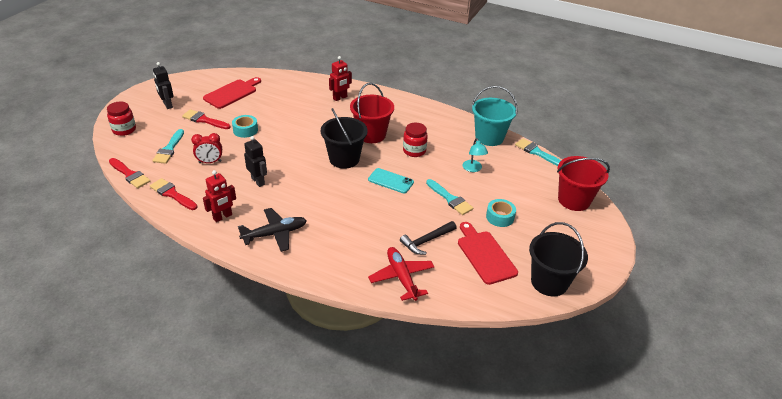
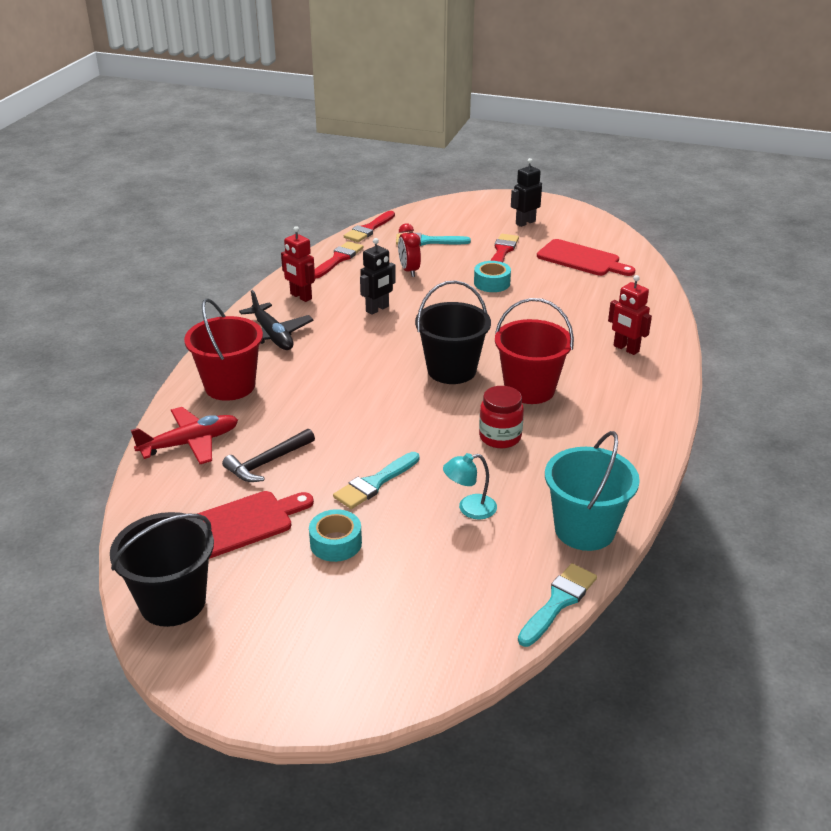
camera: 85 degrees right, 5 degrees down
red jar [107,102,136,136] -> none
turquoise phone [368,168,414,193] -> none
black hammer [400,221,457,255] -> black hammer turned 90 degrees counterclockwise [222,429,315,482]
red bucket [557,156,610,211] -> red bucket moved to [184,298,263,401]

